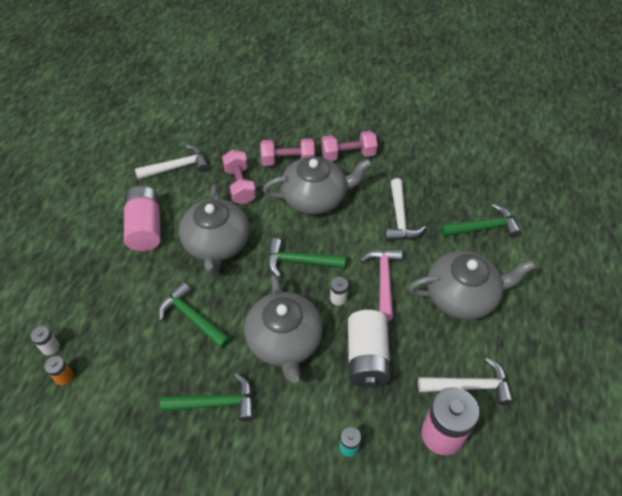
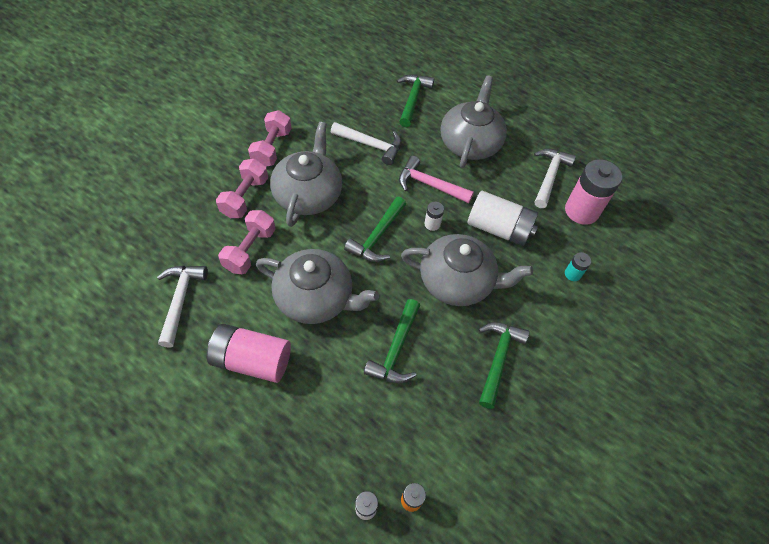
camera: 70 degrees left, 5 degrees up
green hammer [158,282,231,349] -> green hammer turned 45 degrees counterclockwise [364,299,420,383]
pink dumbbell [222,150,256,204] -> pink dumbbell turned 75 degrees counterclockwise [218,210,276,274]

